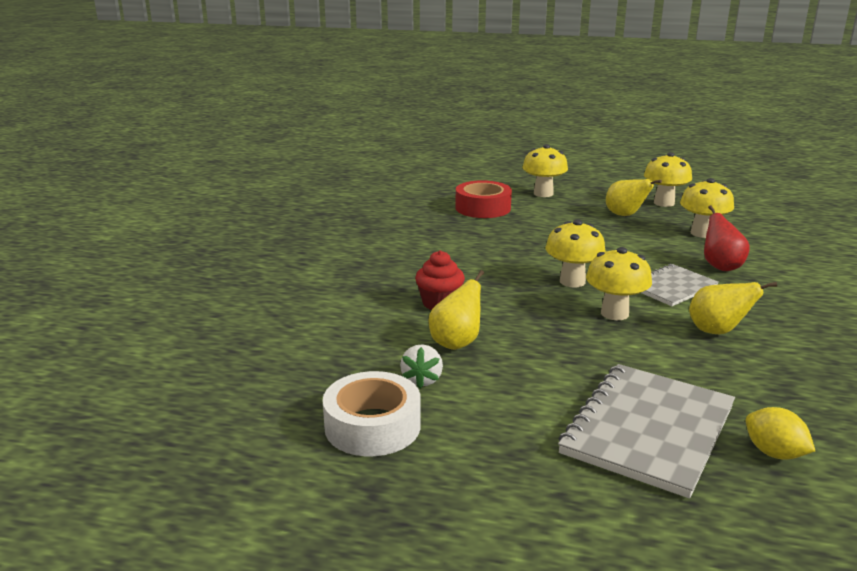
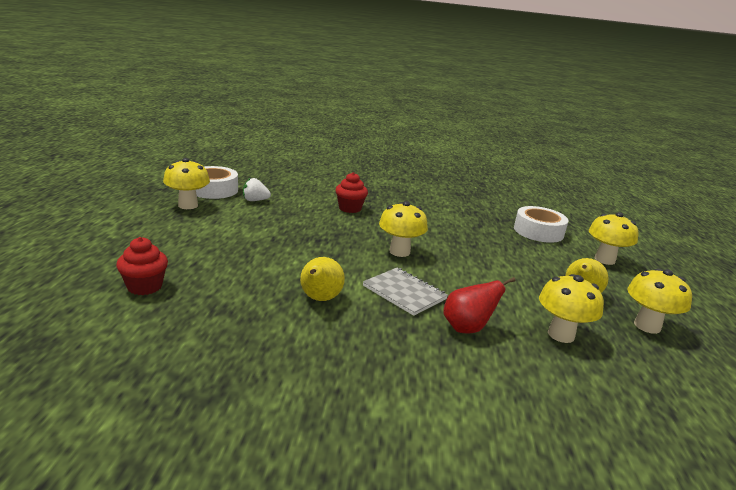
camera: 80 degrees right, 0 degrees up
yellow pear [428,270,484,350] -> none
red tape [455,180,512,218] -> white tape [514,206,568,243]
grey notebook [558,364,735,498] -> none
yellow mushroom [586,247,652,320] -> yellow mushroom moved to [163,158,210,209]
yellow lemon [746,407,815,460] -> red cupcake [116,237,168,295]

